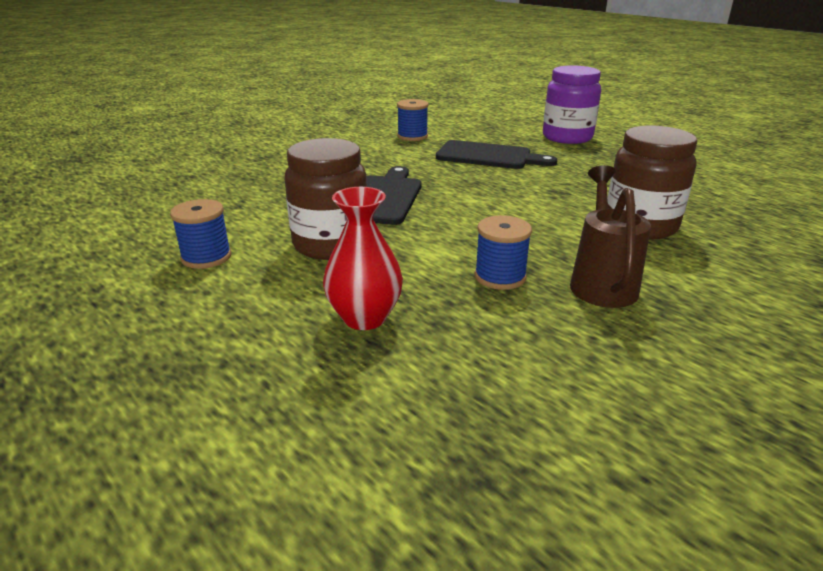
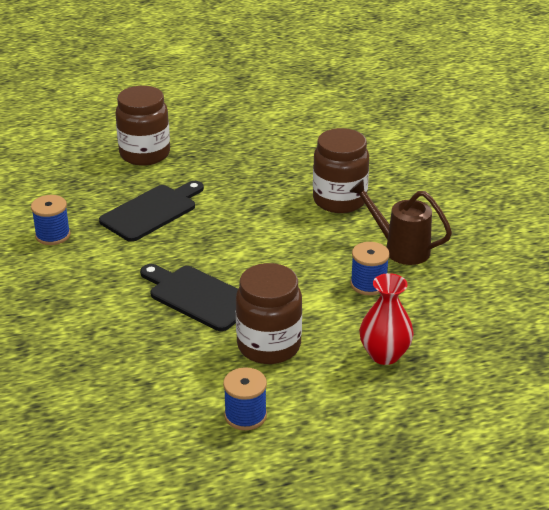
camera: 65 degrees left, 5 degrees up
purple jar [543,65,601,144] -> brown jar [115,86,170,166]

